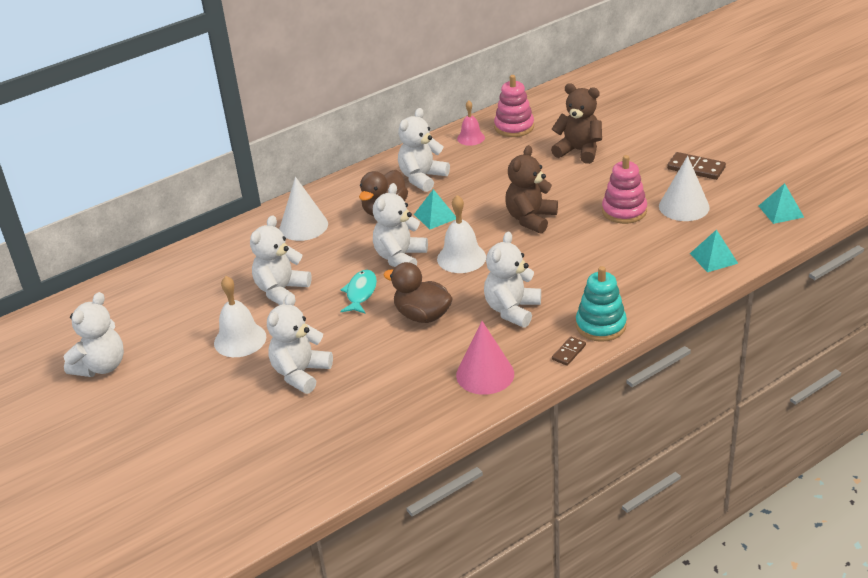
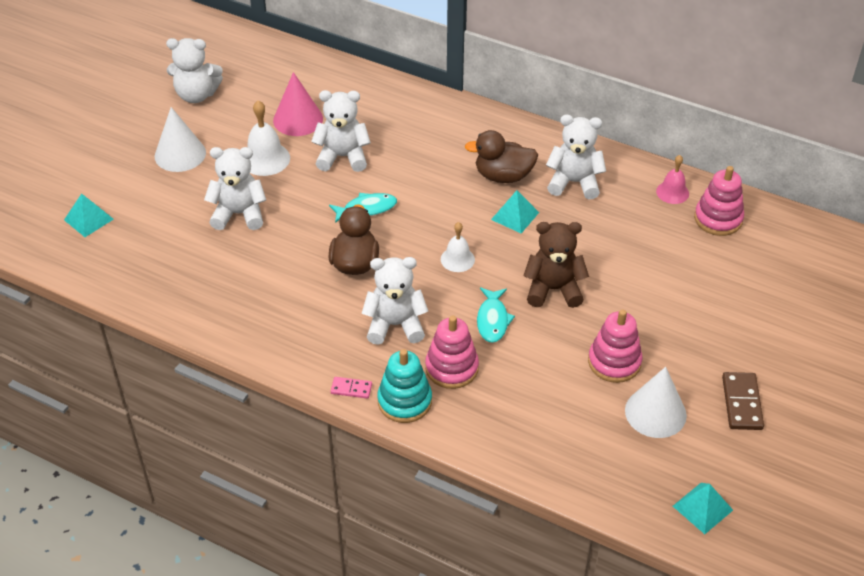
camera: 60 degrees right, 10 degrees up
white cone [279,177,328,241] -> white cone moved to [155,107,206,172]
white teddy bear [373,183,428,267] -> none
white bell [437,195,486,273] -> white bell [441,222,475,272], size x0.65
pink cone [456,321,514,395] -> pink cone moved to [273,72,323,136]
brown teddy bear [551,83,602,164] -> none
brown domino [552,337,586,366] -> pink domino [331,377,372,399]
turquoise pyramid [690,229,738,272] -> turquoise pyramid moved to [64,194,114,237]
none -> pink stacking toy [425,315,479,389]
none -> turquoise fish [477,288,515,343]

